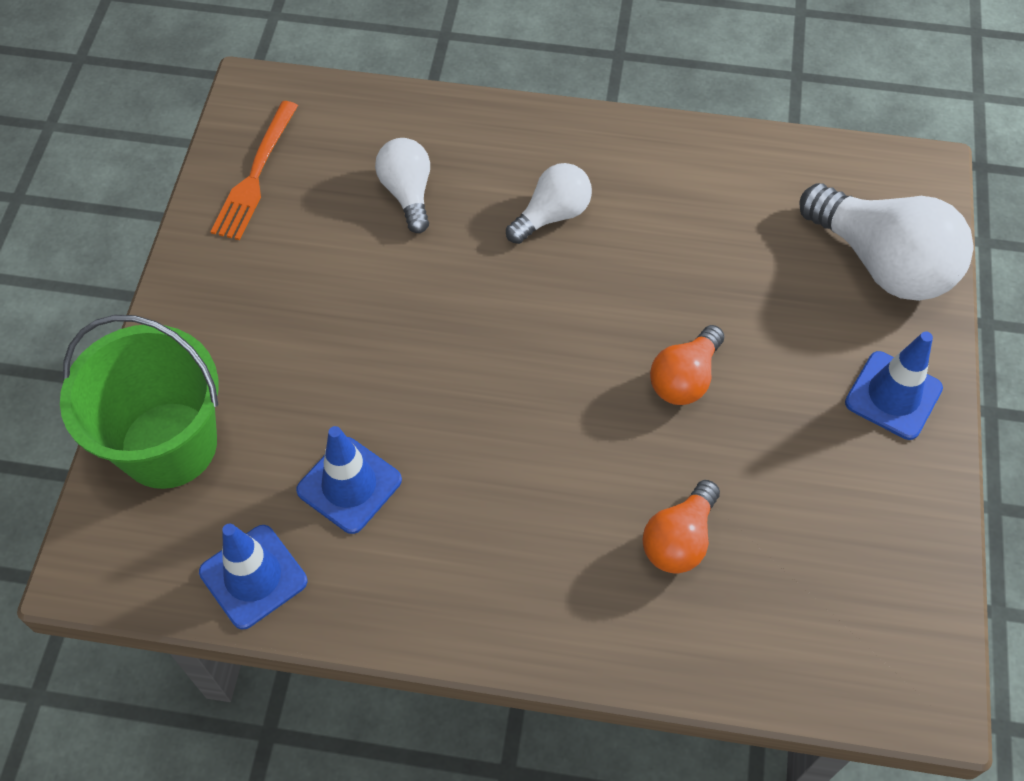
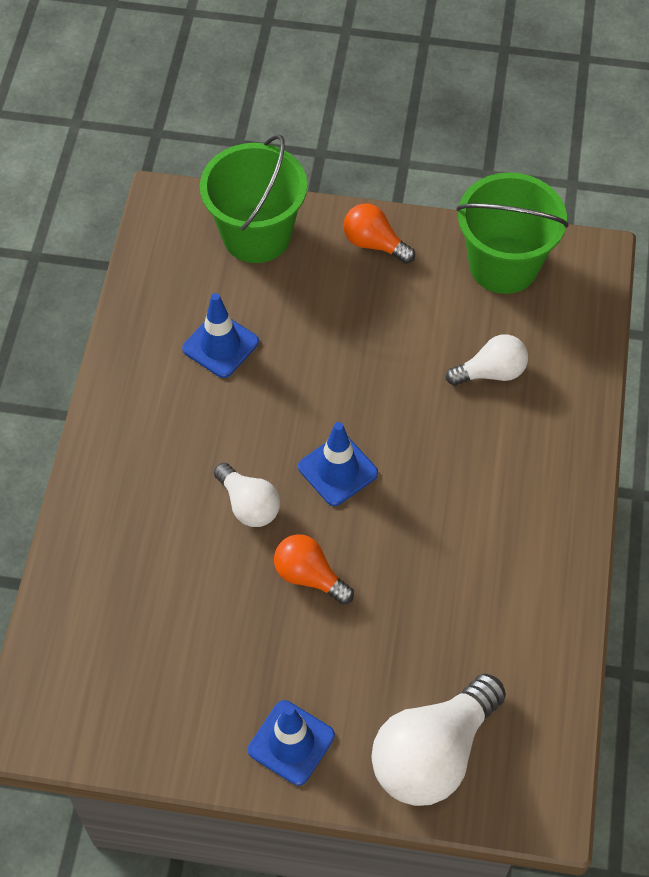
camera: 90 degrees right, 0 degrees up
blue traffic cone [199,524,307,630] -> blue traffic cone moved to [298,422,378,506]
orange fork [211,101,298,240] -> green bucket [456,172,569,294]
white light bulb [506,163,592,244] -> white light bulb moved to [214,463,280,527]
orange light bulb [642,480,720,574] -> orange light bulb moved to [343,204,415,264]

